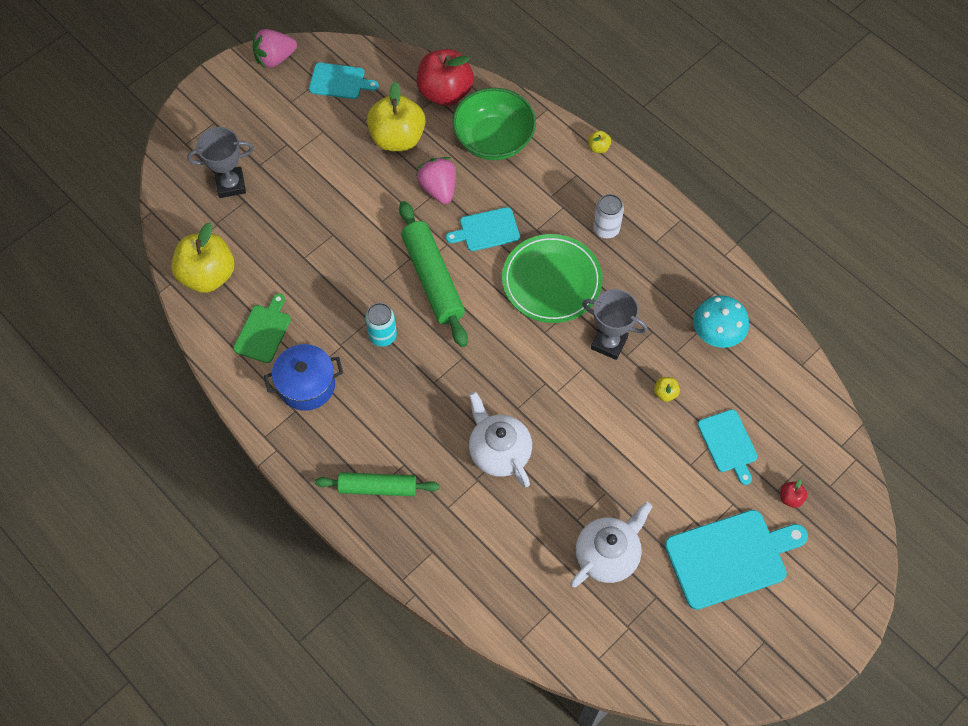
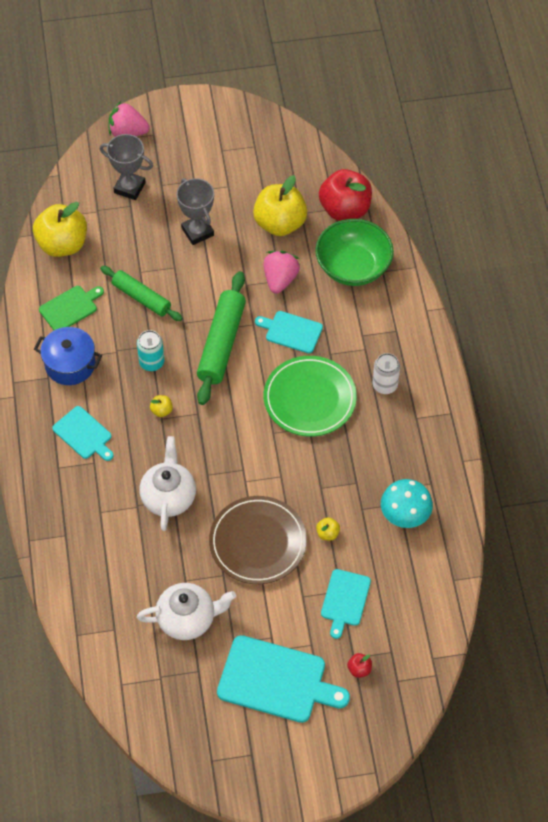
camera: 35 degrees right, 5 degrees down
pink strawberry [252,29,297,69] -> pink strawberry moved to [108,101,150,137]
turquoise cutting board [309,62,379,99] -> turquoise cutting board moved to [52,406,114,461]
green rolling pin [315,472,440,496] -> green rolling pin moved to [100,266,183,321]
grey trophy [582,289,648,360] -> grey trophy moved to [176,178,214,245]
yellow apple [588,130,611,153] -> yellow apple moved to [150,395,173,417]
none -> brown plate [209,496,307,584]

